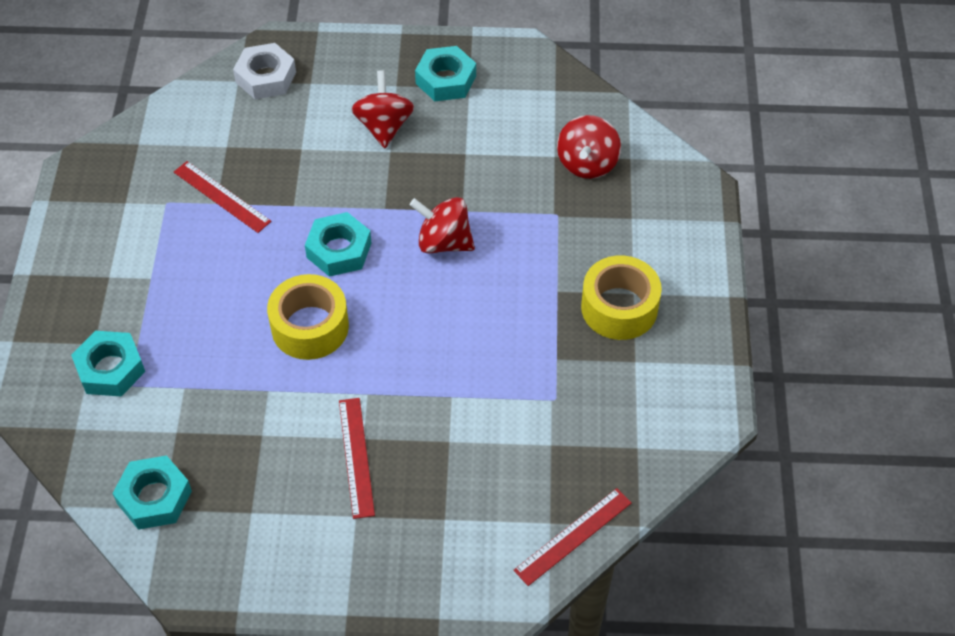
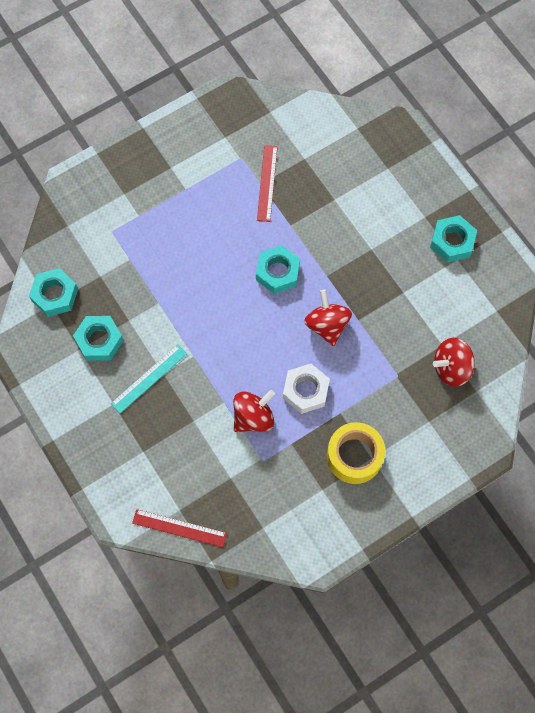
camera: 55 degrees right, 15 degrees up
turquoise nut [71,331,145,396] -> turquoise nut moved to [73,316,124,361]
white nut [233,43,296,99] -> white nut moved to [283,364,330,414]
yellow tape [267,274,349,360] -> none
red ruler [339,398,375,519] -> turquoise ruler [111,344,187,413]
red spinning top [351,70,414,148] -> red spinning top moved to [233,390,275,432]

